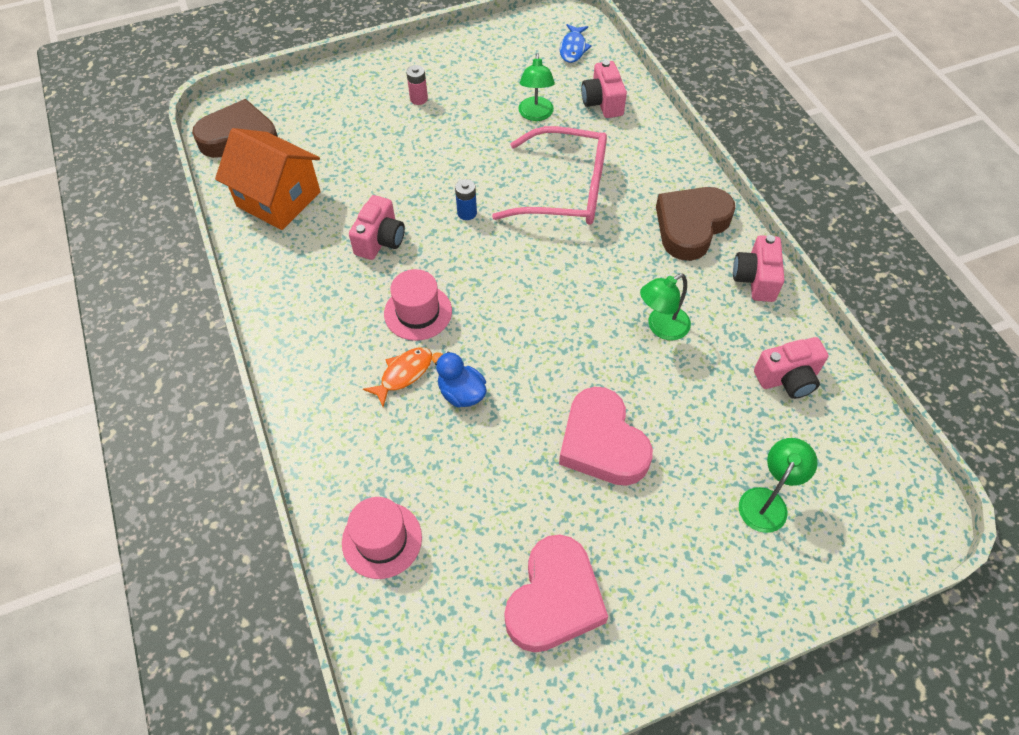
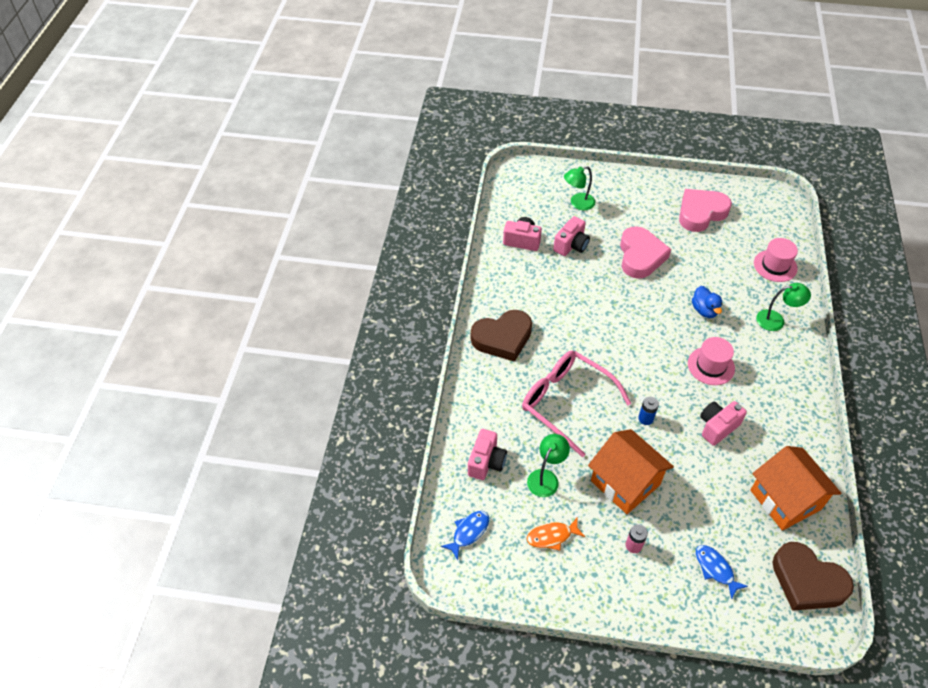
camera: 150 degrees left, 5 degrees down
orange fish [363,347,432,407] -> orange fish moved to [527,518,585,551]
green lamp [640,274,691,340] -> green lamp moved to [756,283,811,331]
pink camera [733,235,784,302] -> pink camera moved to [553,216,590,256]
none -> orange house [588,429,674,514]
none -> blue fish [696,545,748,600]

